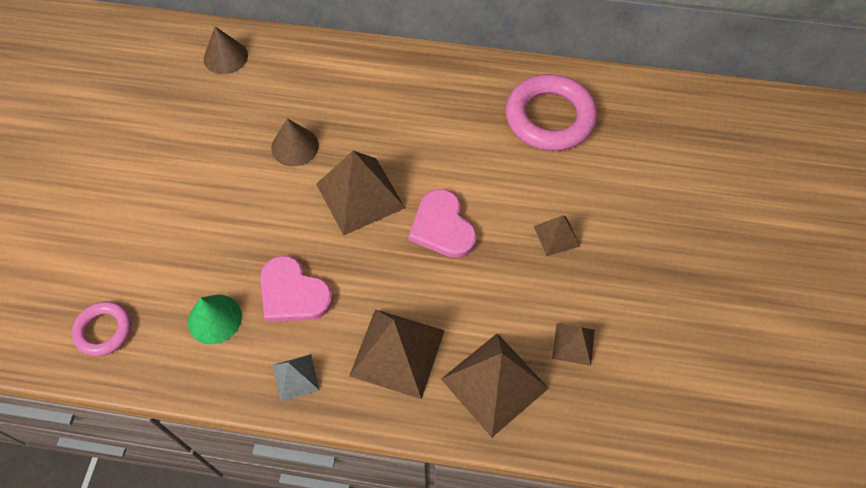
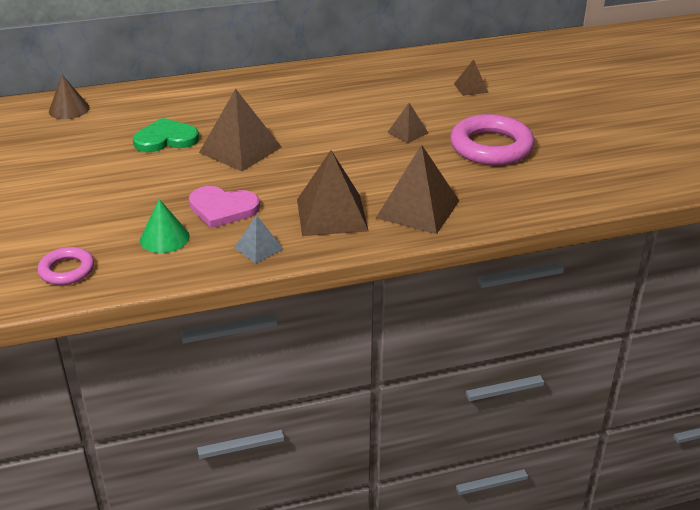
camera: 25 degrees left, 25 degrees down
brown cone [271,118,319,167] -> green heart [133,118,199,152]
pink heart [409,189,477,258] -> none
pink ring [506,74,597,151] -> pink ring moved to [450,114,534,165]
brown pyramid [552,323,595,366] -> brown pyramid moved to [454,59,489,96]

